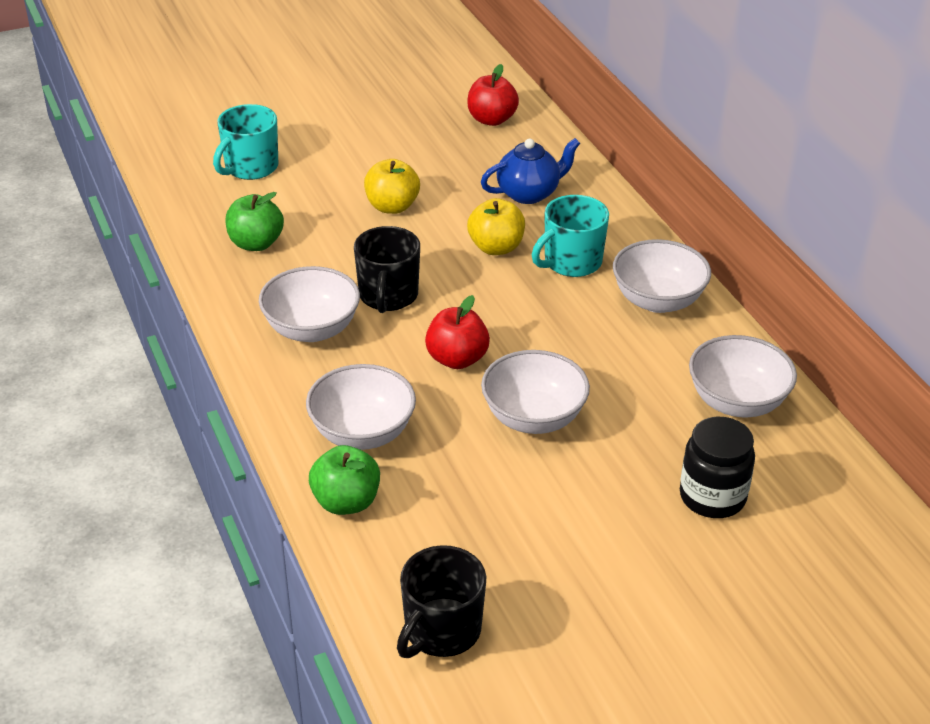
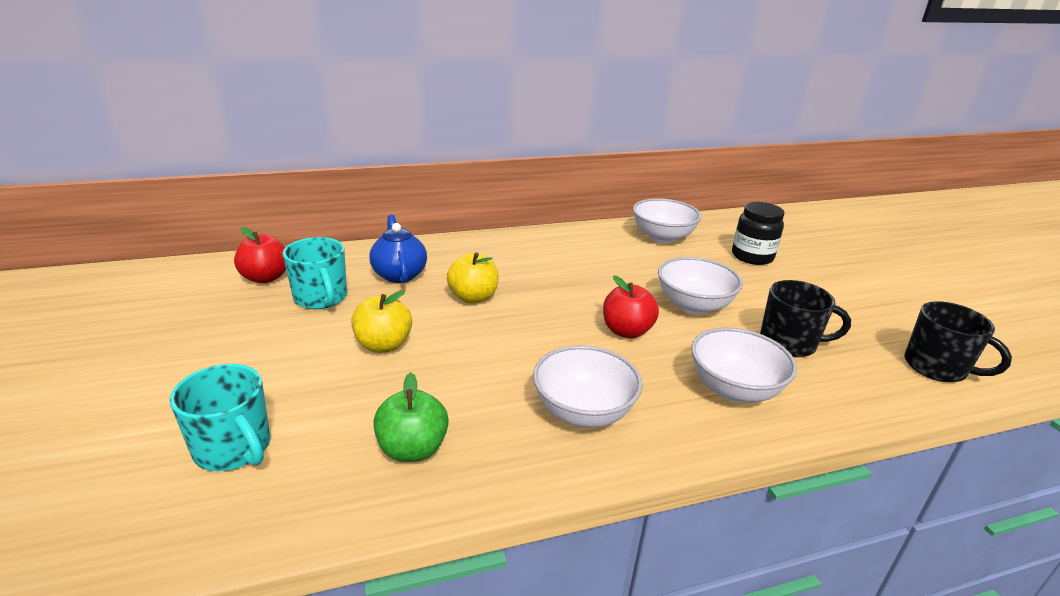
camera: 85 degrees left, 10 degrees down
green apple [309,445,380,515] -> none
black mug [354,226,420,313] -> black mug moved to [760,280,851,357]
turquoise mug [532,195,609,277] -> turquoise mug moved to [282,237,347,309]
white bowl [613,239,711,313] -> none

